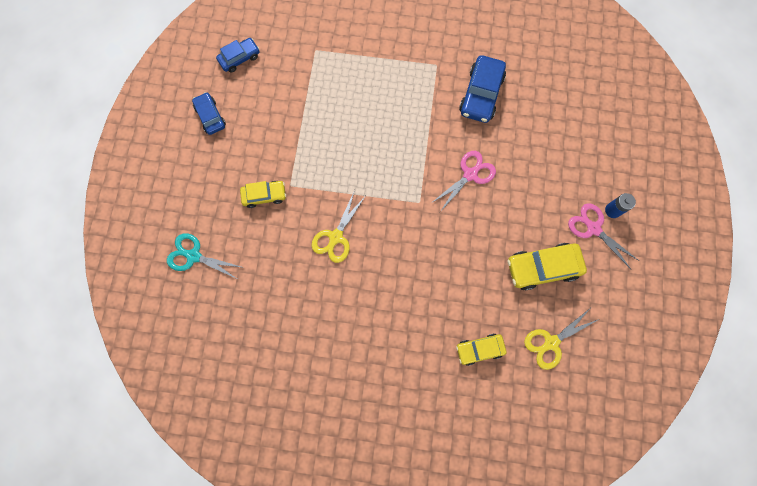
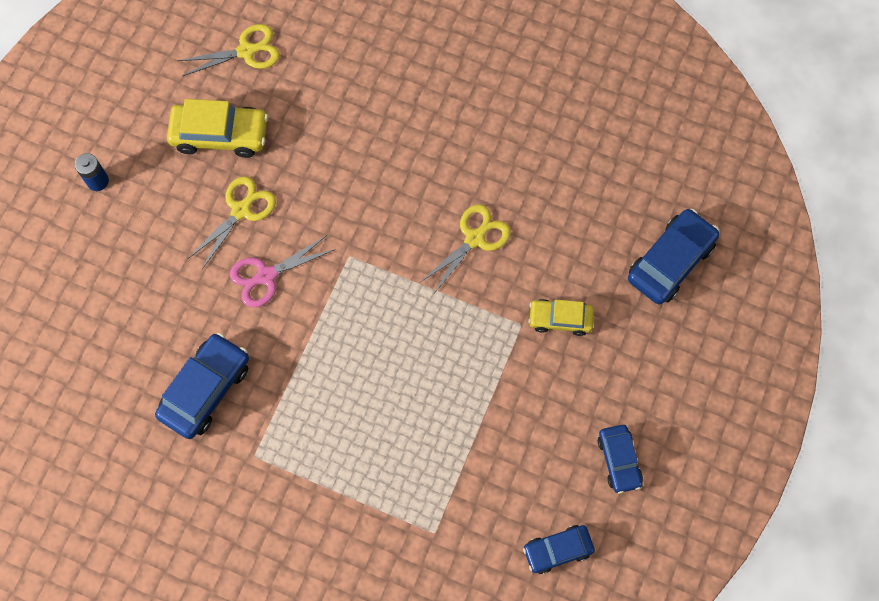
camera: 165 degrees left, 5 degrees down
turquoise scissors [167,233,245,280] -> blue car [628,209,719,305]
yellow car [456,334,507,366] -> none
pink scissors [568,203,639,269] -> none
none -> yellow scissors [188,176,276,269]

